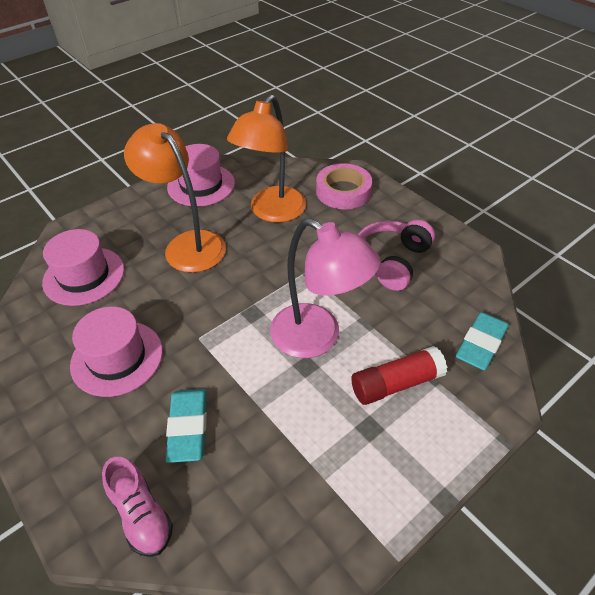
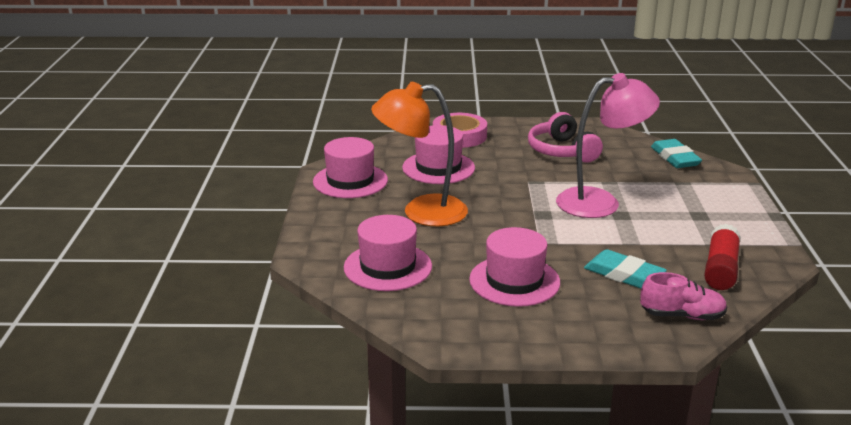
camera: 50 degrees left, 20 degrees down
orange lamp [227,94,306,223] -> pink hat [402,125,475,184]
red glue stick [351,346,447,405] -> red glue stick moved to [704,224,741,290]

